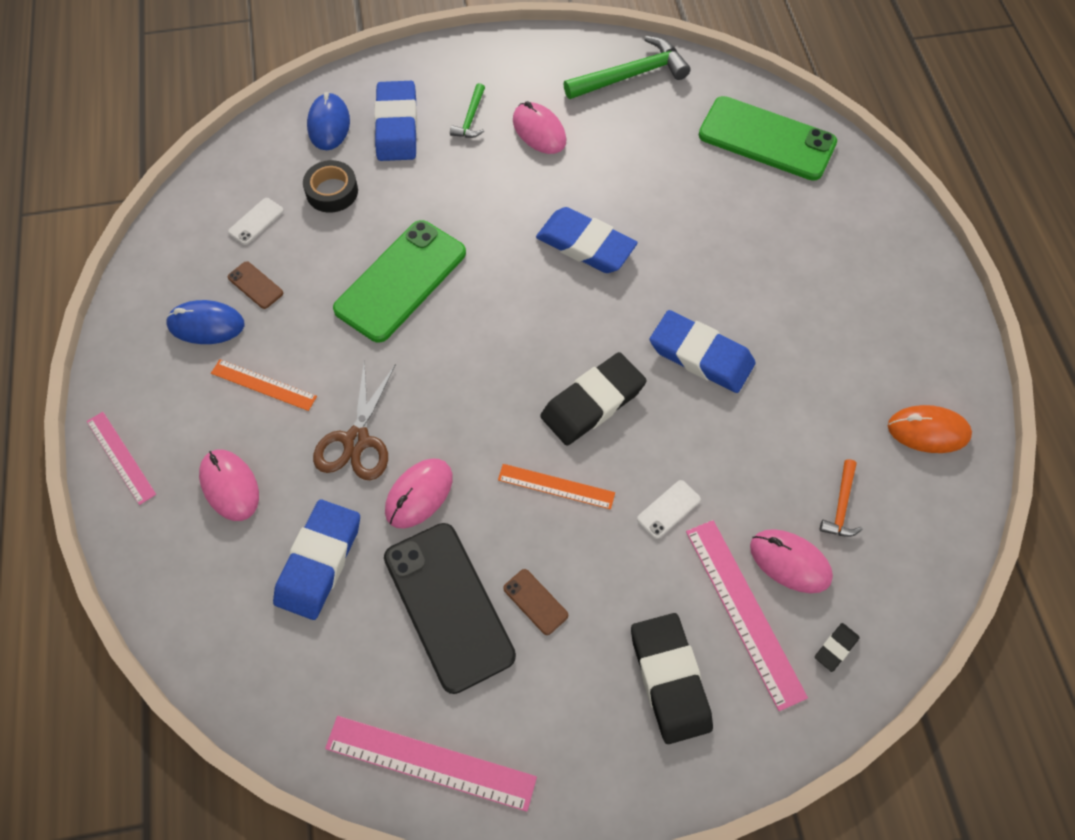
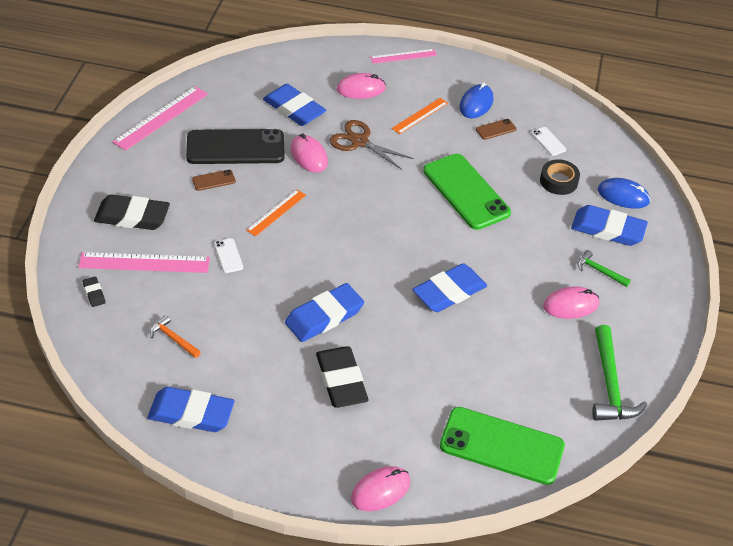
camera: 110 degrees right, 15 degrees down
black eraser [540,352,647,446] -> black eraser moved to [316,346,368,408]
green phone [699,96,837,181] -> green phone turned 60 degrees clockwise [440,407,565,485]
pink mouse [750,529,833,593] -> pink mouse moved to [351,466,410,511]
orange mouse [888,405,972,453] -> blue eraser [147,387,235,432]

